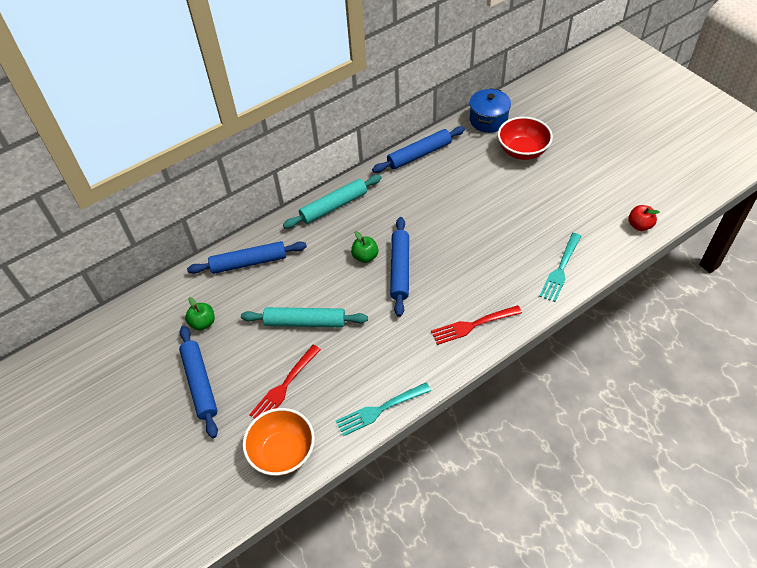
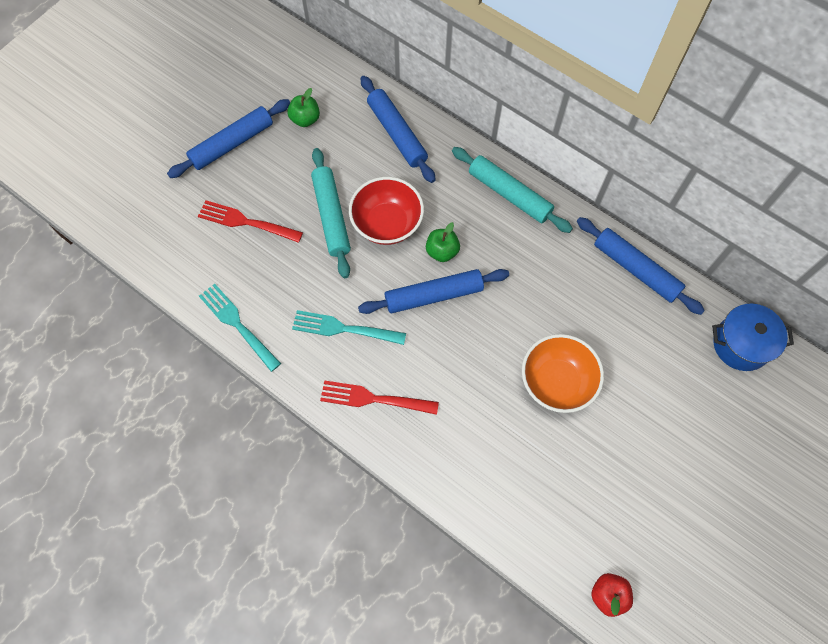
camera: 70 degrees right, 15 degrees up
orange bowl [243,408,315,476] -> orange bowl moved to [522,334,604,413]
red fork [431,305,522,345] -> red fork turned 45 degrees counterclockwise [320,380,439,415]
red bowl [498,117,553,160] -> red bowl moved to [349,177,424,245]
turquoise fork [539,233,581,302] -> turquoise fork moved to [292,310,406,345]

